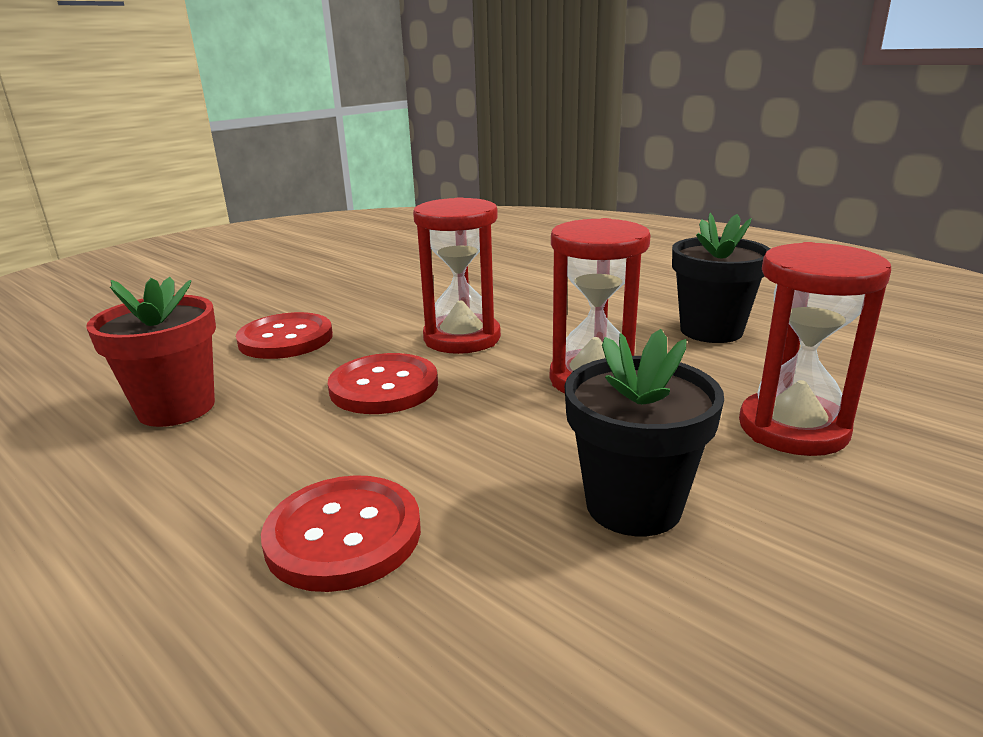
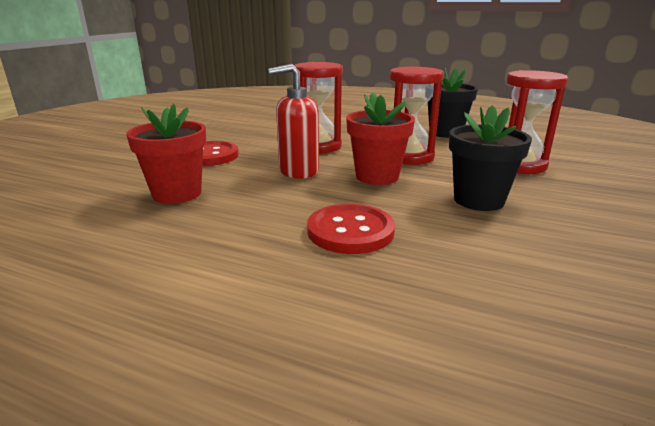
camera: 20 degrees left, 0 degrees up
red button [328,353,438,414] -> red soap dispenser [268,64,319,179]
none -> red flower pot [346,92,415,185]

